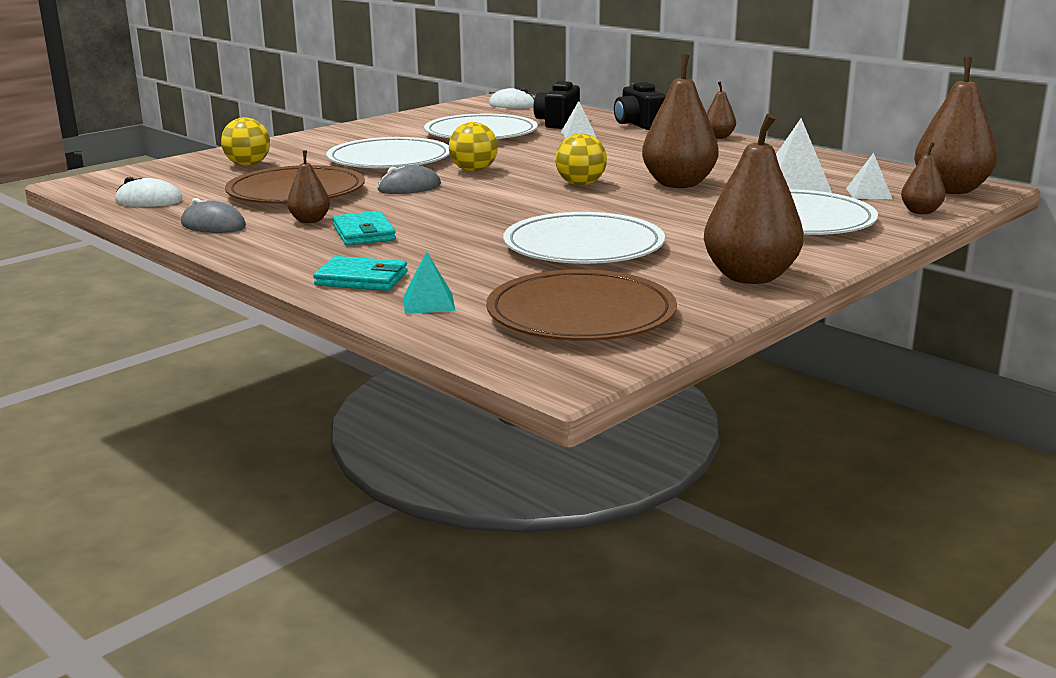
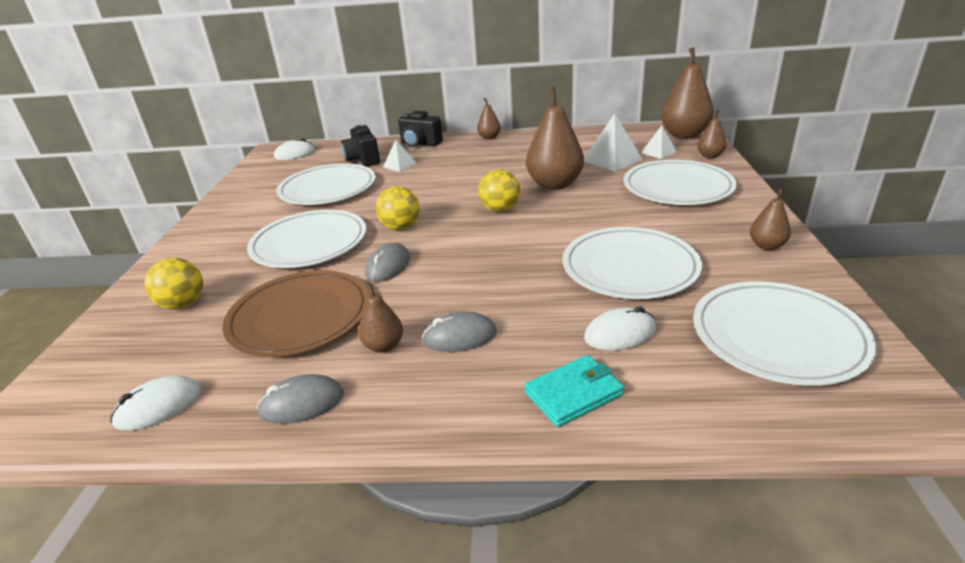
camera: 40 degrees left, 10 degrees up
turquoise wallet [332,211,396,246] -> grey mouse [422,312,497,352]
turquoise pyramid [404,251,455,314] -> none
brown plate [486,269,677,341] -> white plate [693,281,877,386]
brown pear [704,114,804,284] -> brown pear [750,188,791,250], size x0.51
none -> white mouse [584,307,656,351]

